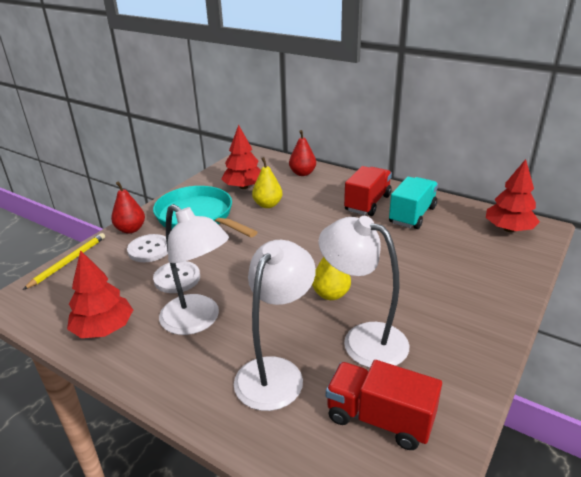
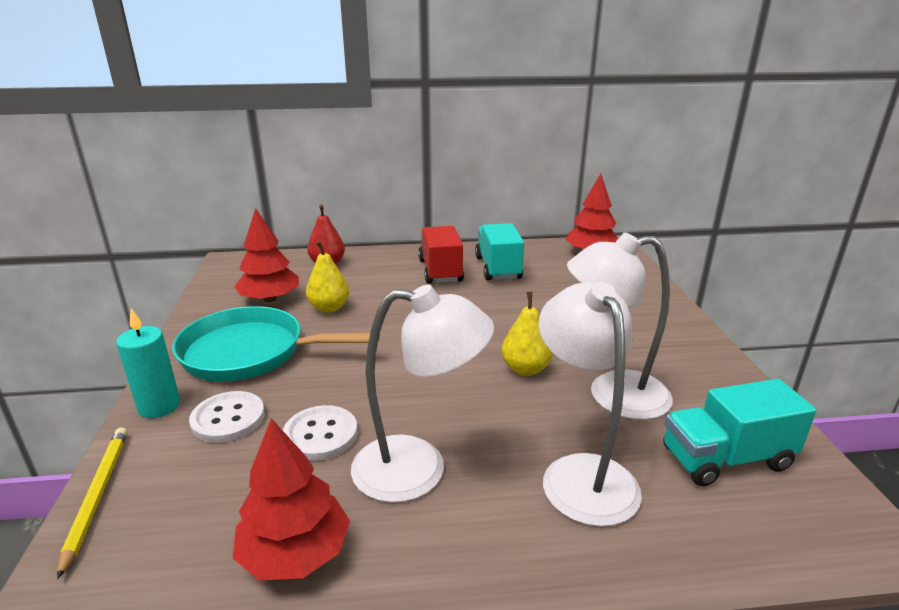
camera: 40 degrees left, 5 degrees down
red pear [111,181,145,234] -> turquoise candle [116,308,180,418]
red truck [326,360,442,450] -> turquoise truck [663,379,816,486]

